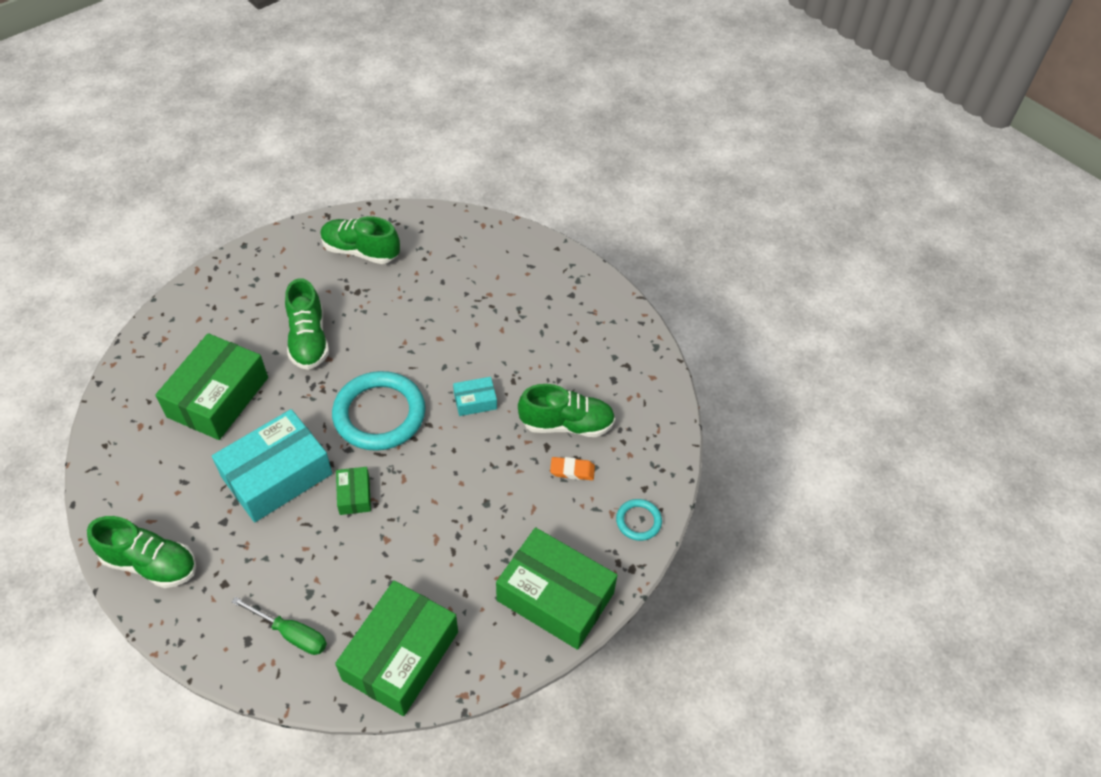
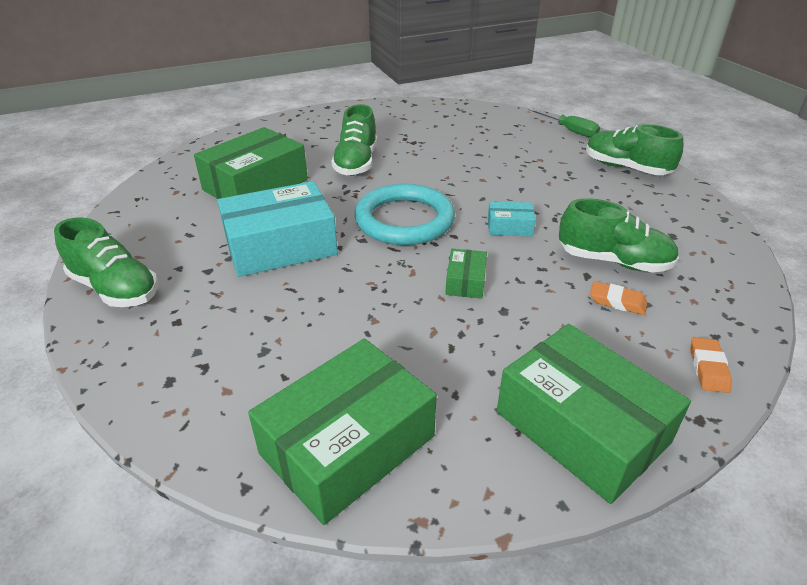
camera: 20 degrees right, 15 degrees down
green screwdriver [231,597,327,655] -> green screwdriver moved to [528,108,600,138]
green shoe [320,216,400,264] -> green shoe moved to [586,124,683,175]
green box [336,467,371,515] -> green box moved to [445,249,487,299]
turquoise ring [616,499,662,541] -> orange eraser [690,337,732,393]

